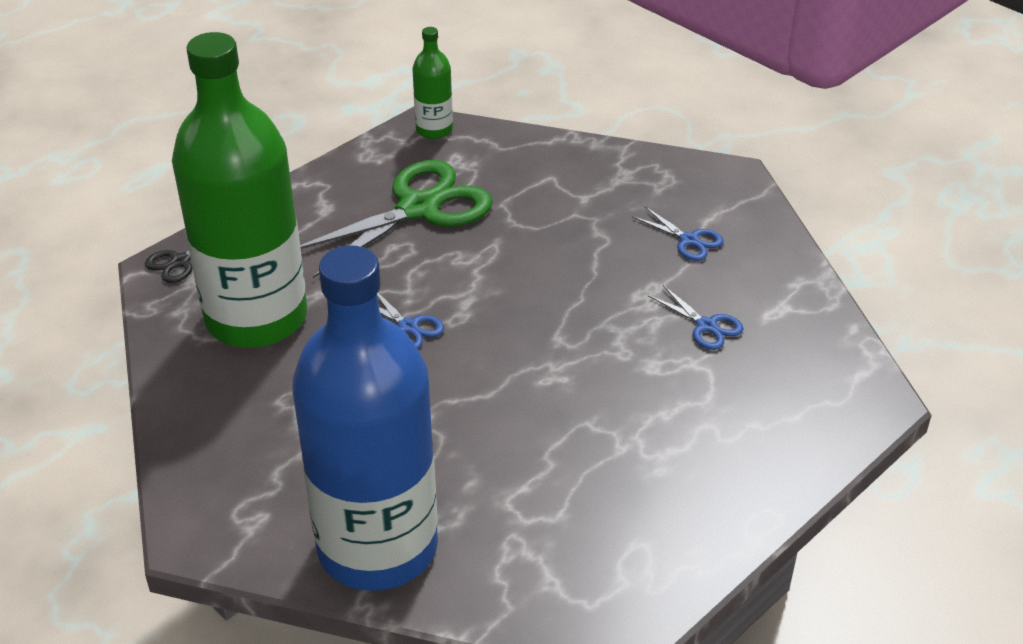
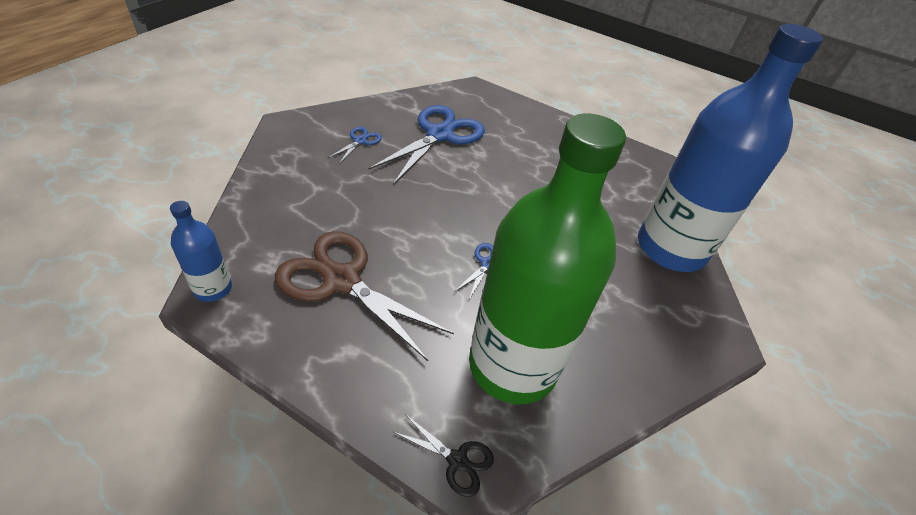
camera: 110 degrees left, 5 degrees up
green scissors [300,160,493,278] -> brown scissors [275,231,454,361]
green bottle [412,27,453,139] -> blue bottle [170,201,232,302]
blue scissors [648,285,744,350] -> blue scissors [368,105,485,185], size x2.24

